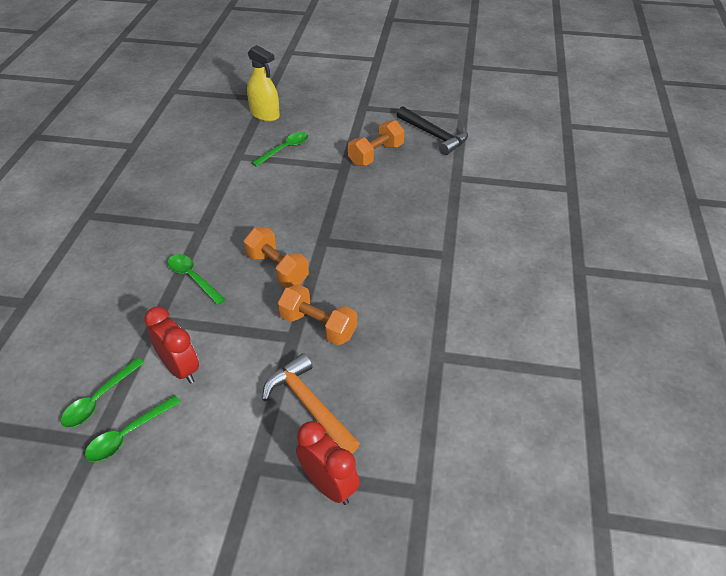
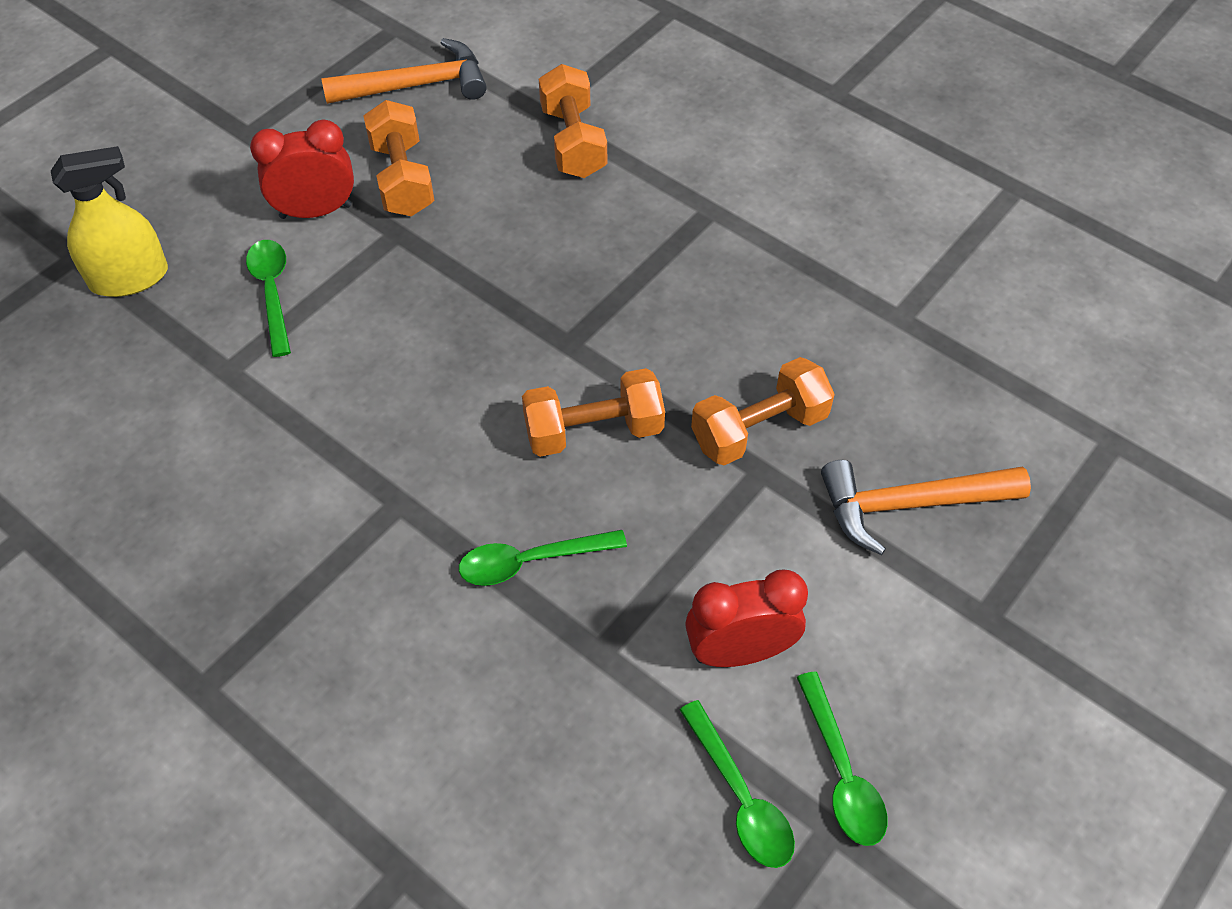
camera: 60 degrees left, 10 degrees up
red clock [296,421,360,505] -> red clock moved to [250,119,354,219]
black hammer [397,106,468,155] -> orange hammer [321,38,487,104]
none -> orange dumbbell [539,64,607,178]

